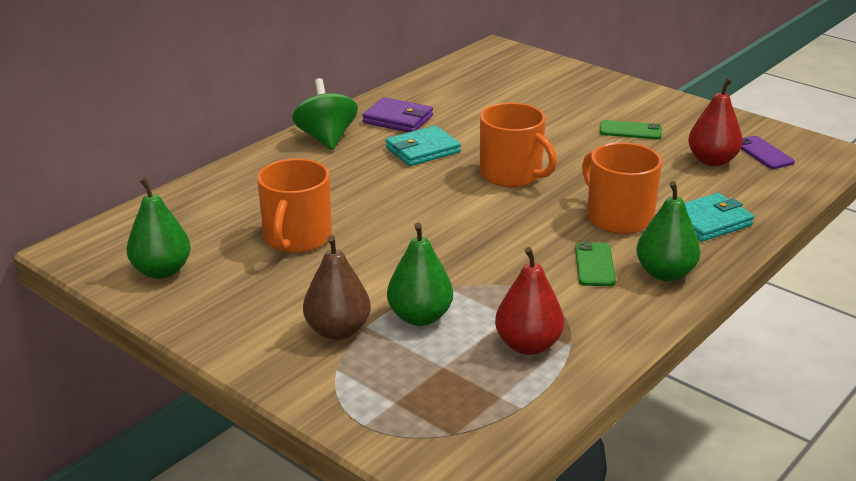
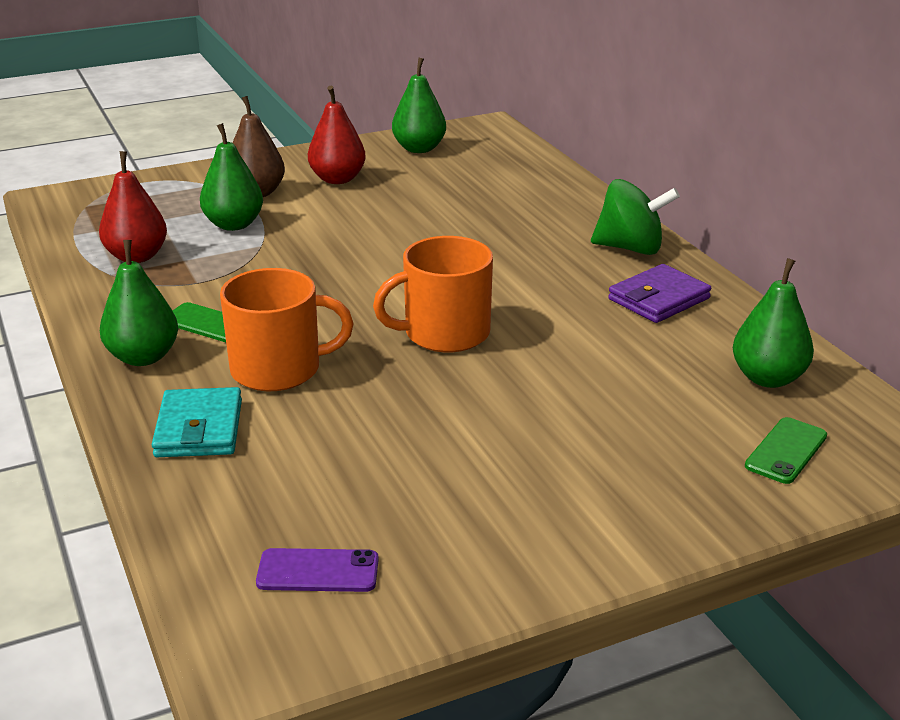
camera: 115 degrees right, 0 degrees up
orange mug [257,158,332,253] -> none
turquoise wallet [386,125,461,166] -> none
green phone [600,120,662,139] -> green phone moved to [745,417,827,484]
red pear [688,78,743,166] -> red pear moved to [308,86,366,184]
none -> green pear [733,258,814,388]

